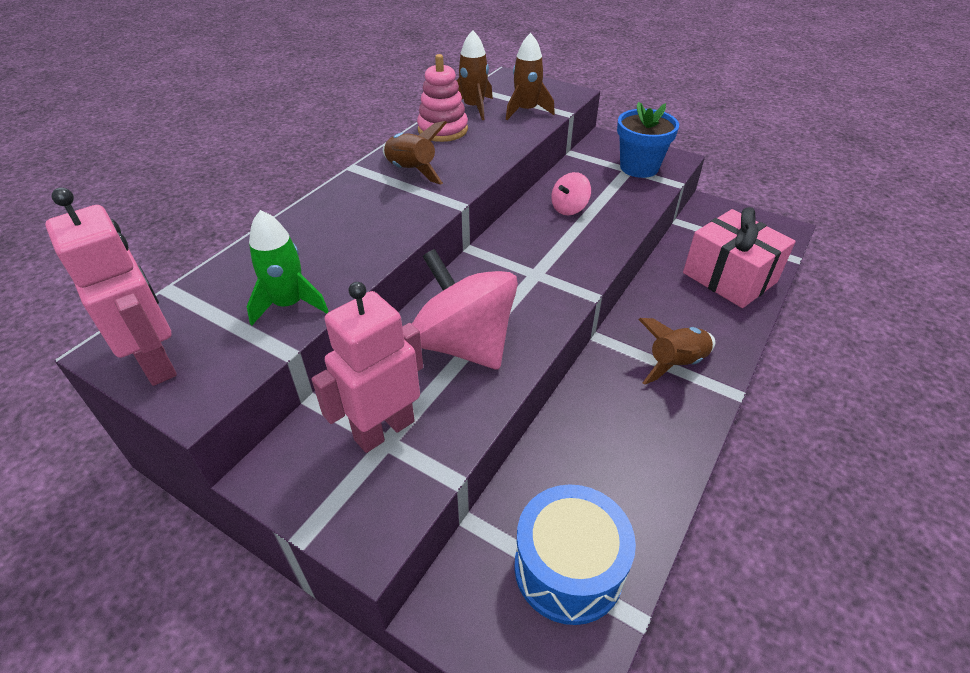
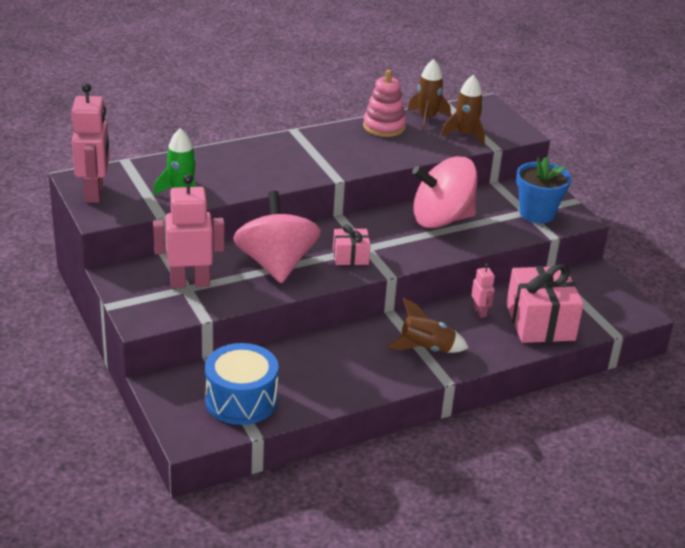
camera: 30 degrees right, 10 degrees down
brown rocket [383,121,447,184] -> none
pink spinning top [551,172,591,215] -> pink spinning top [412,156,478,228], size x2.18
none -> pink gift [333,225,371,265]
none -> pink robot [471,263,495,318]

